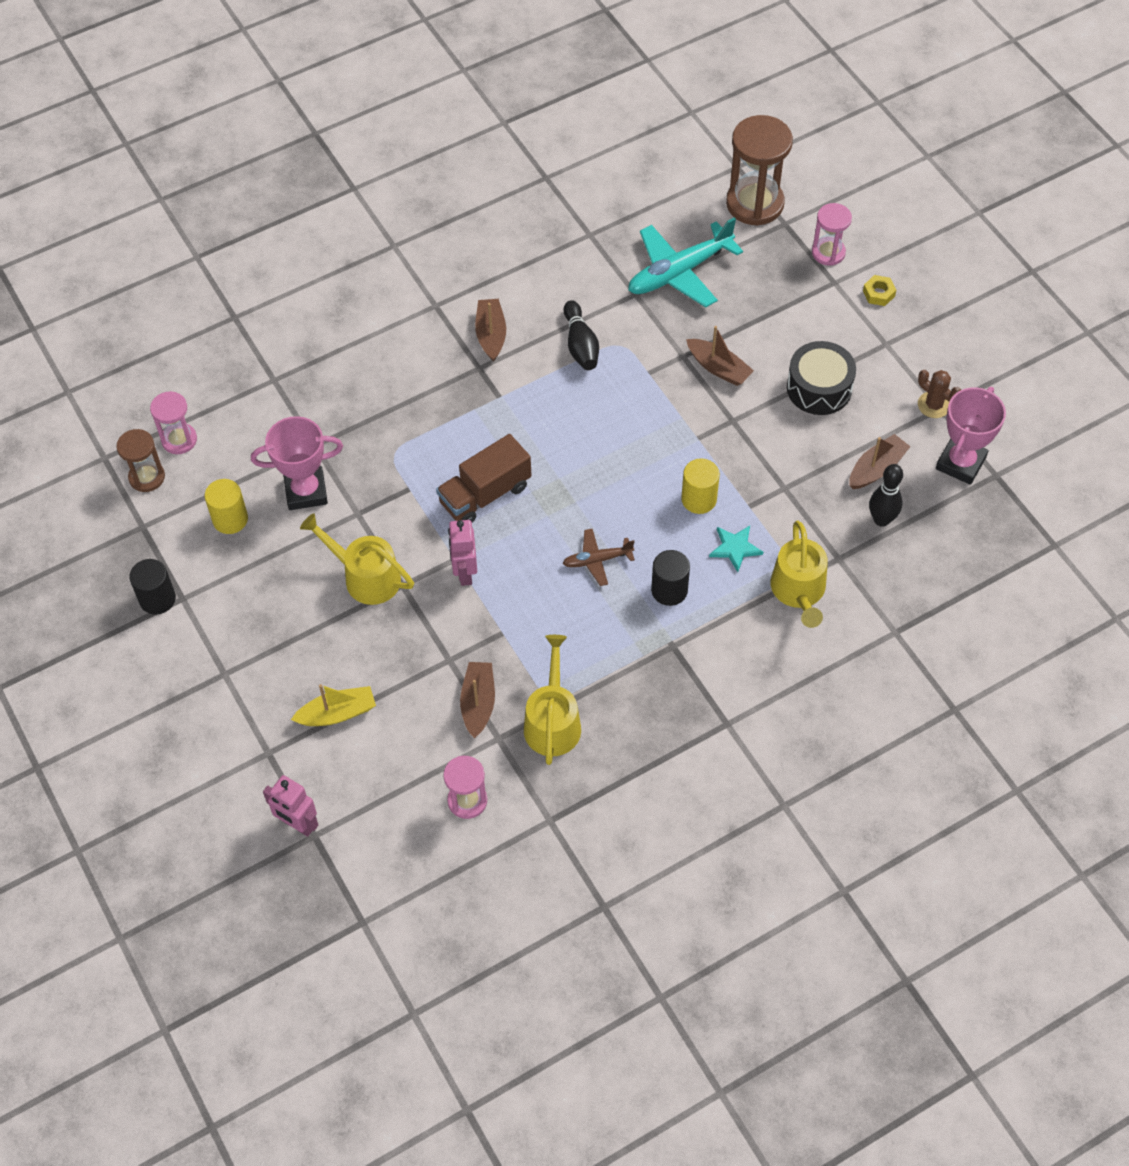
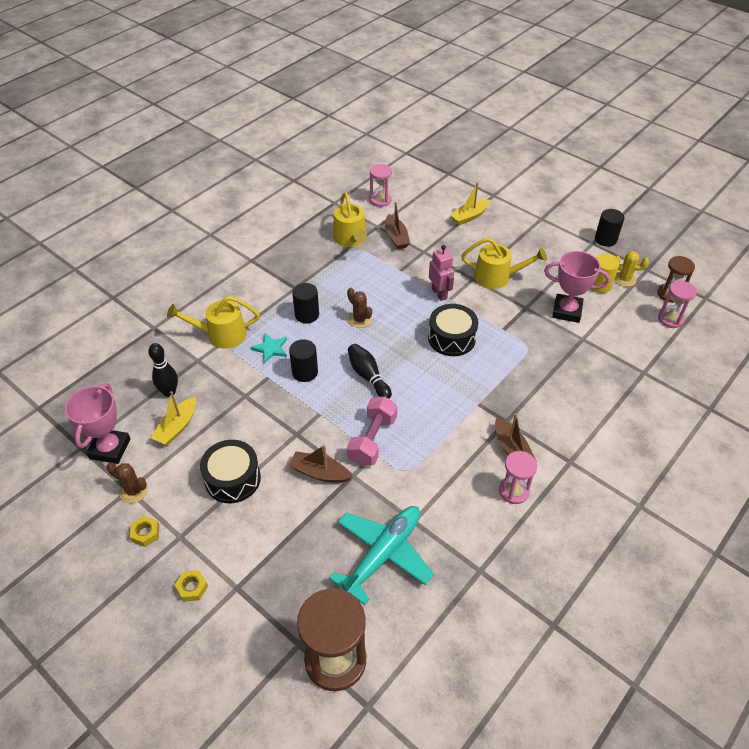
camera: 160 degrees right, 10 degrees down
pink trophy [251,416,343,510] -> pink trophy turned 45 degrees clockwise [544,251,610,323]
pink robot [263,775,318,837] -> none
brown truck [436,434,531,523] -> black drum [428,304,478,356]
brown plane [562,529,635,586] -> brown cactus [347,288,372,328]
black bowling pin [564,300,599,370] -> black bowling pin moved to [348,344,392,399]
yellow cylinder [681,458,720,514] -> black cylinder [289,339,318,382]
yellow watering can [771,521,828,628] -> yellow watering can turned 75 degrees counterclockwise [167,296,260,349]
pink hourglass [812,203,852,266] -> pink hourglass moved to [499,451,537,504]
brown boat [850,434,911,489] -> yellow boat [151,391,196,445]
none -> yellow nut [130,516,159,547]
none -> pink dumbbell [347,397,397,466]
none -> yellow cactus [614,251,649,287]

